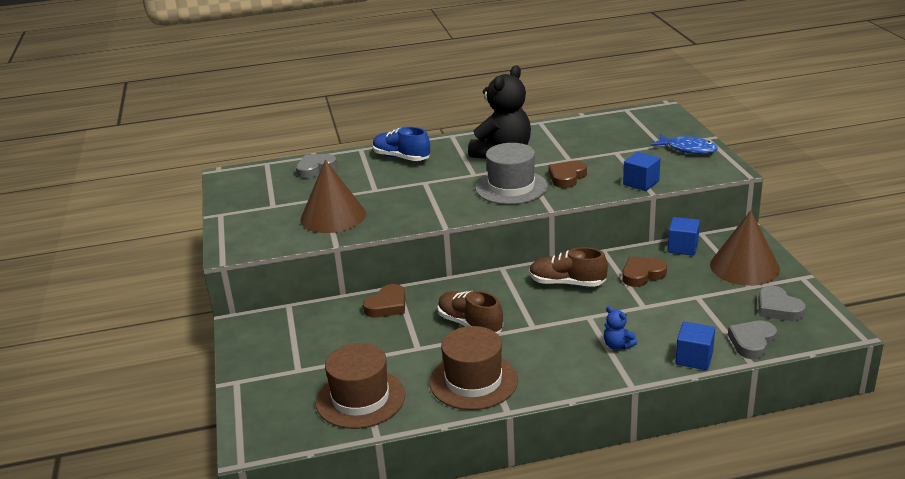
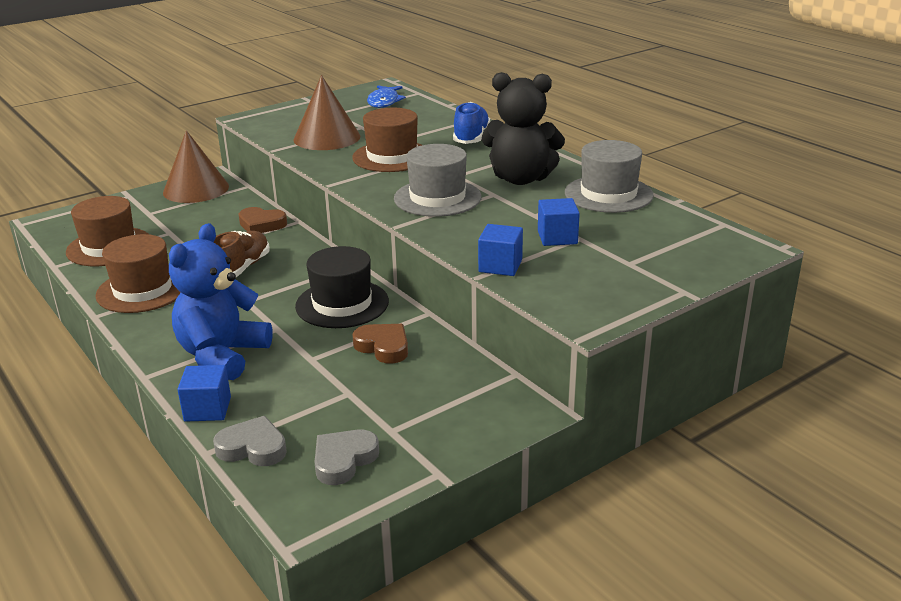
camera: 65 degrees right, 0 degrees up
grey heart [296,154,337,178] -> none
brown shoe [529,247,608,287] -> black hat [295,246,389,328]
brown heart [548,161,587,188] -> none
blue teddy bear [604,306,637,350] -> blue teddy bear [169,223,273,380], size x2.43
blue fish [651,134,718,154] -> blue fish moved to [367,85,406,108]
blue cube [667,217,700,256] -> blue cube moved to [538,198,580,246]
brown cone [710,210,780,286] -> brown cone moved to [163,130,229,203]
none -> brown hat [352,108,422,172]
none -> grey hat [565,140,654,213]

